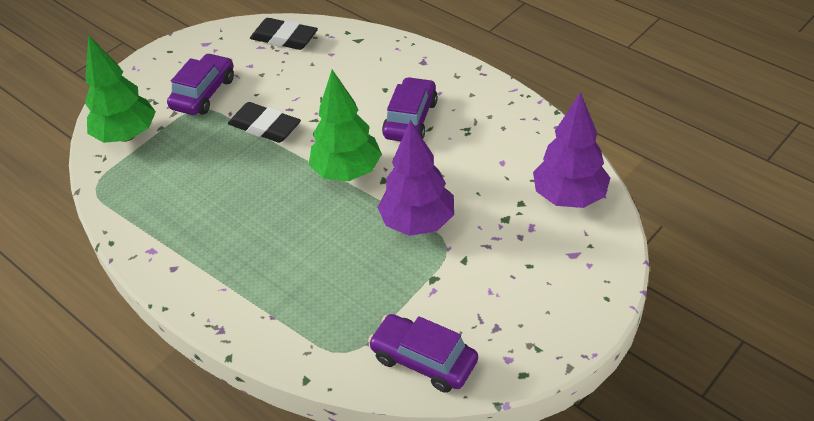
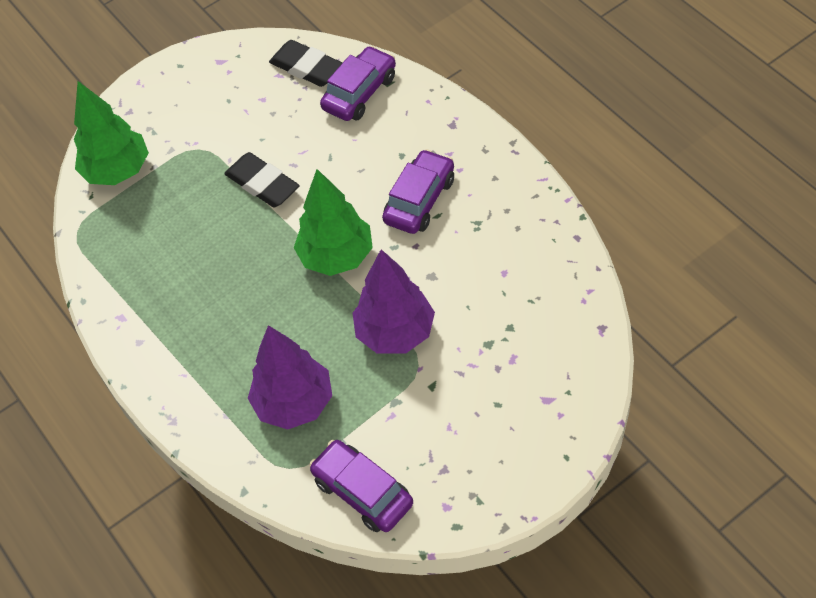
camera: 15 degrees right, 10 degrees up
purple car [167,53,234,115] -> purple car moved to [320,46,396,121]
purple tree [533,92,610,208] -> purple tree moved to [248,325,332,429]

